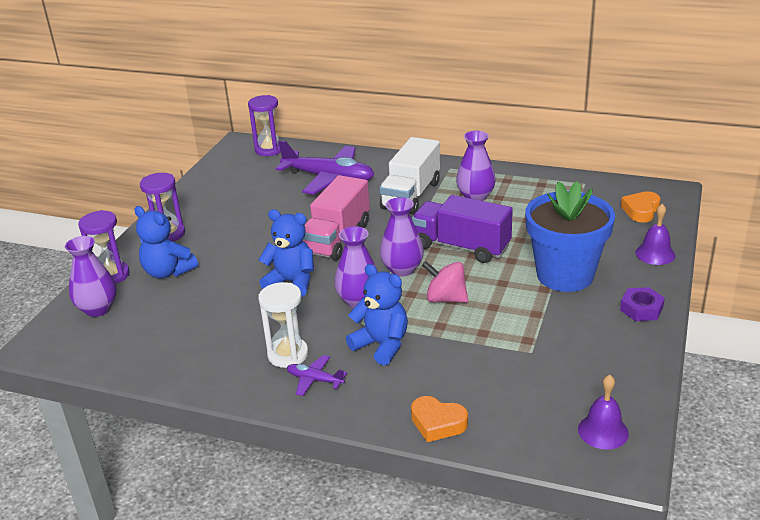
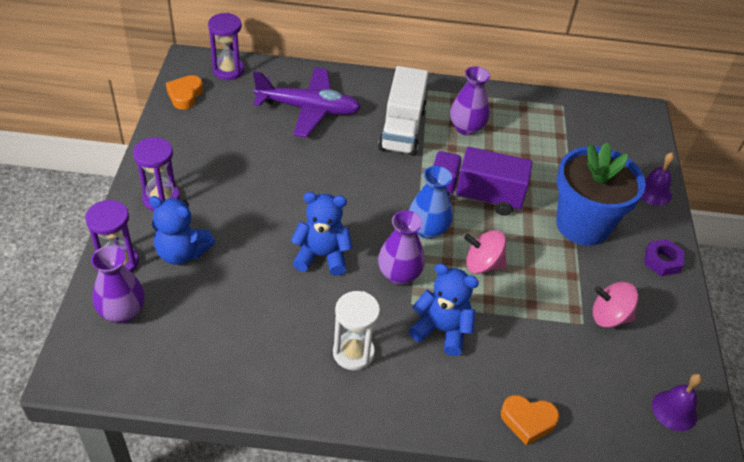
camera: 20 degrees left, 15 degrees up
purple plane [287,355,347,396] -> none
pink truck [303,175,370,261] -> none
purple vase [380,197,424,277] -> blue vase [409,166,453,239]
orange heart [621,191,660,223] -> orange heart moved to [166,75,203,110]
none -> pink spinning top [592,282,639,328]

